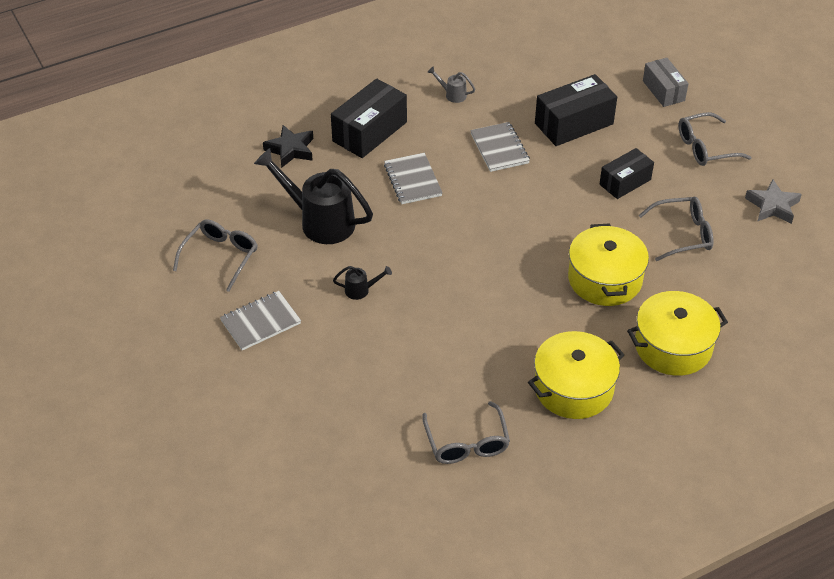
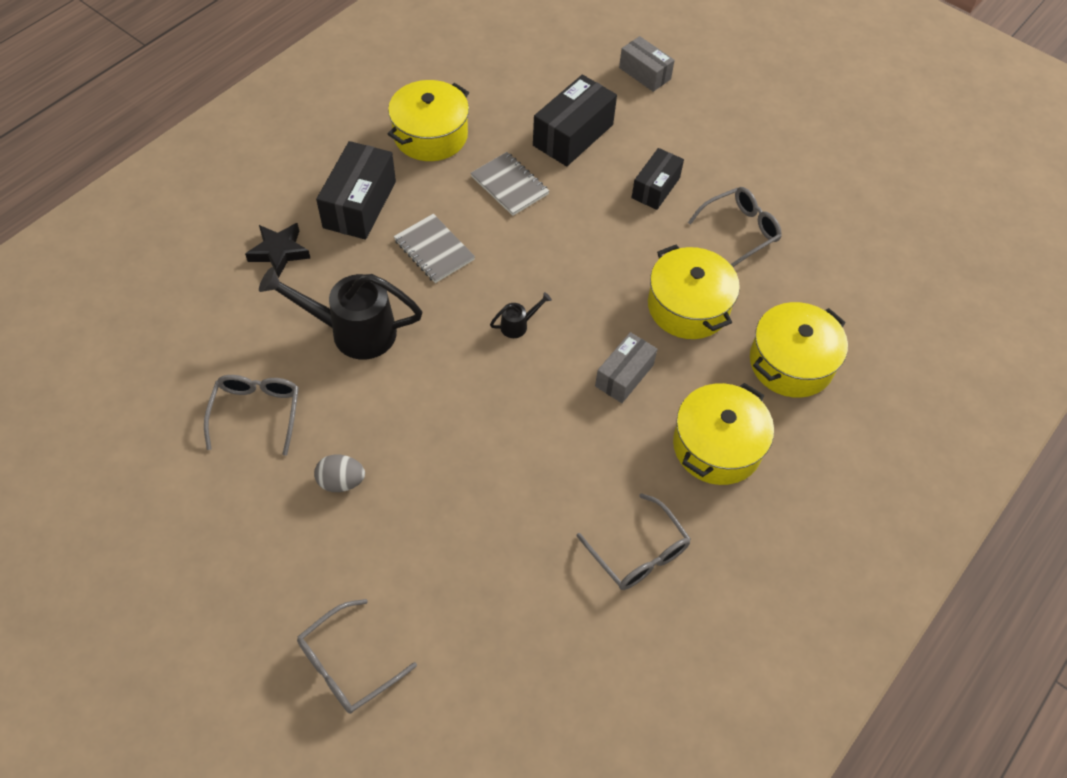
camera: 25 degrees left, 10 degrees up
grey notebook [220,291,301,351] -> grey egg [314,454,365,492]
black watering can [333,266,392,300] -> black watering can moved to [490,292,552,338]
grey watering can [427,66,475,103] -> yellow pot [388,80,469,161]
grey glasses [678,112,752,166] -> grey glasses moved to [297,599,417,714]
grey star [745,179,802,224] -> none
none -> grey box [595,332,657,403]

